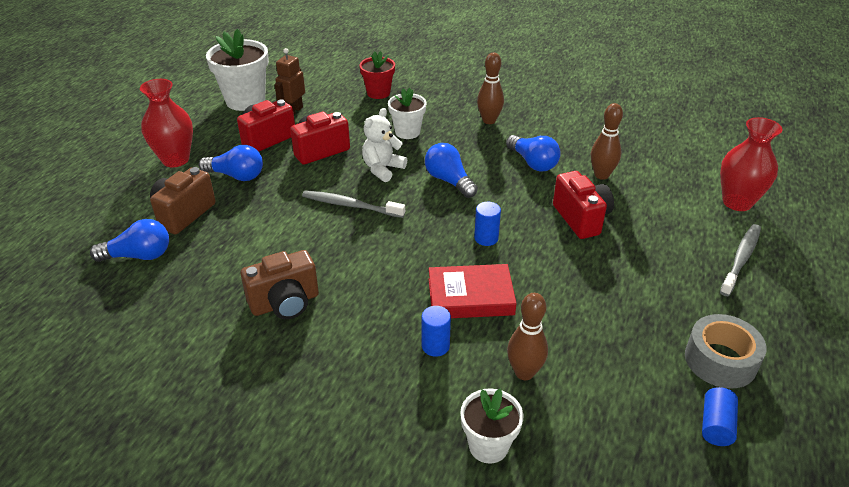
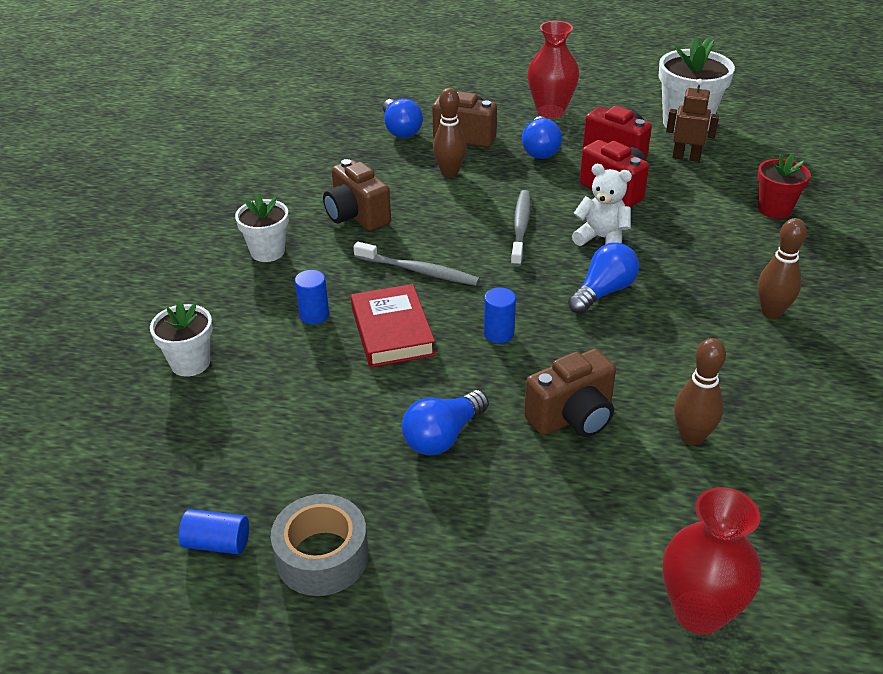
camera: 80 degrees right, 0 degrees up
white flower pot [388,88,427,139] -> white flower pot moved to [235,194,289,262]
blue light bulb [506,135,561,171] -> blue light bulb moved to [402,390,489,455]
brown bowling pin [507,293,548,380] -> brown bowling pin moved to [433,88,467,177]
red camera [553,171,614,239] -> brown camera [524,349,616,437]
grey toothbrush [720,224,761,296] -> grey toothbrush moved to [353,242,480,286]

